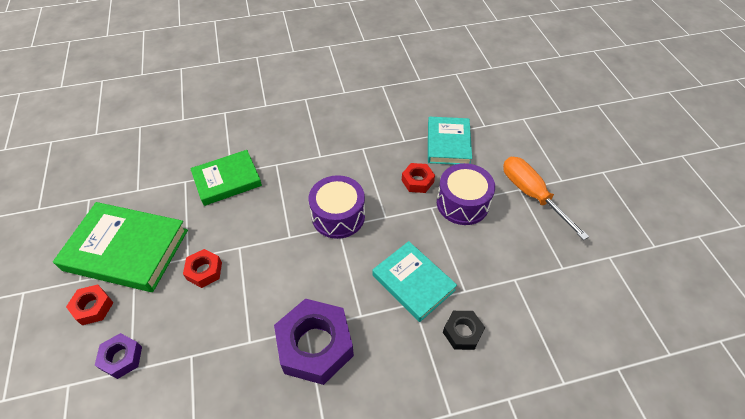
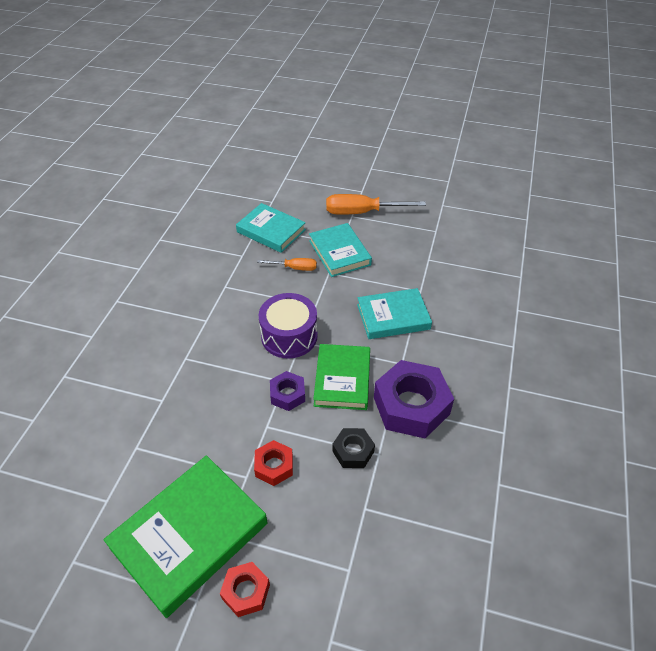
camera: 60 degrees left, 5 degrees down
purple nut [95,333,142,379] -> purple nut moved to [270,371,305,411]
green book [190,150,262,206] -> green book moved to [313,344,370,410]
red nut [402,163,435,193] -> orange screwdriver [257,258,317,271]
purple drum [437,163,495,225] -> turquoise book [309,223,372,277]
black nut [443,311,485,350] -> black nut moved to [332,428,375,468]

